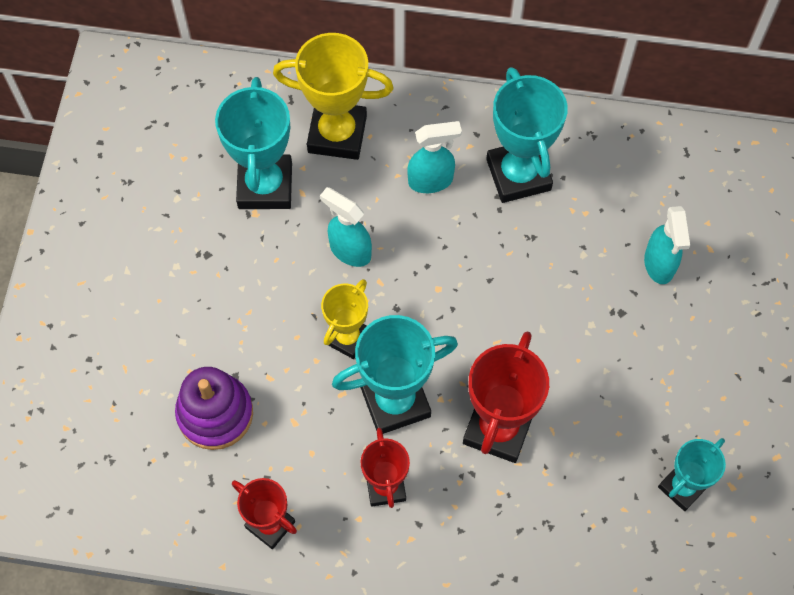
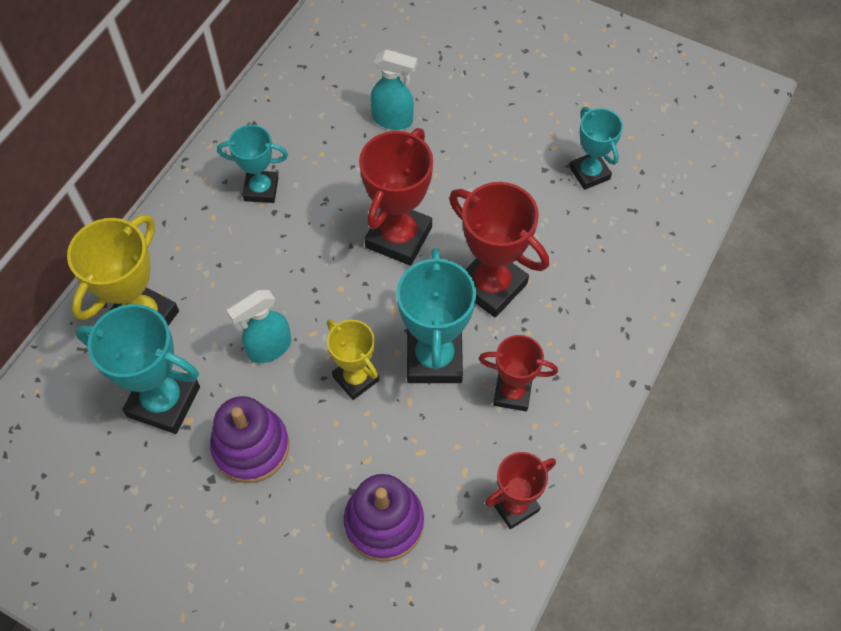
camera: 70 degrees left, 5 degrees down
turquoise spray bottle [407,121,462,193] -> none
turquoise trophy [486,67,568,203] -> turquoise trophy [217,125,288,203], size x0.62
none -> purple stacking toy [210,396,289,483]
none -> red trophy [359,128,433,266]

